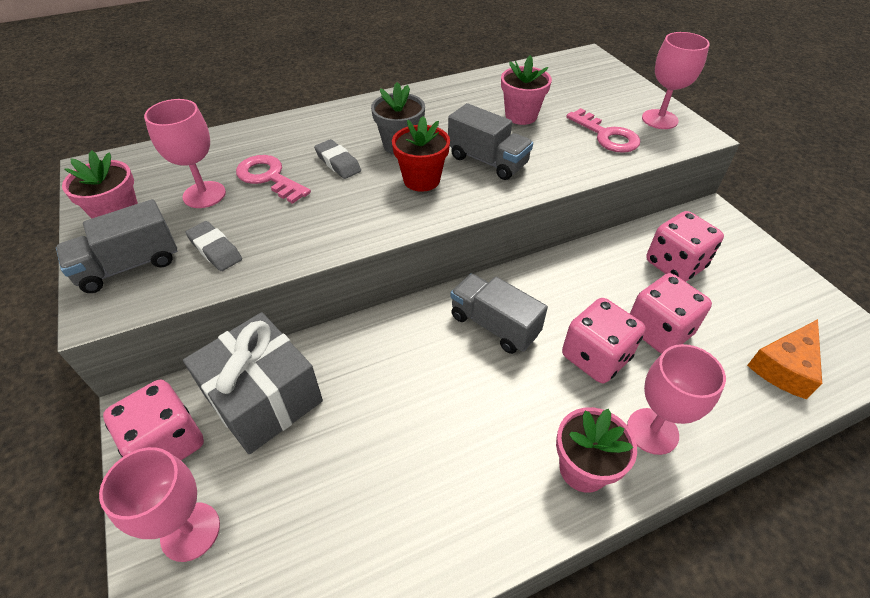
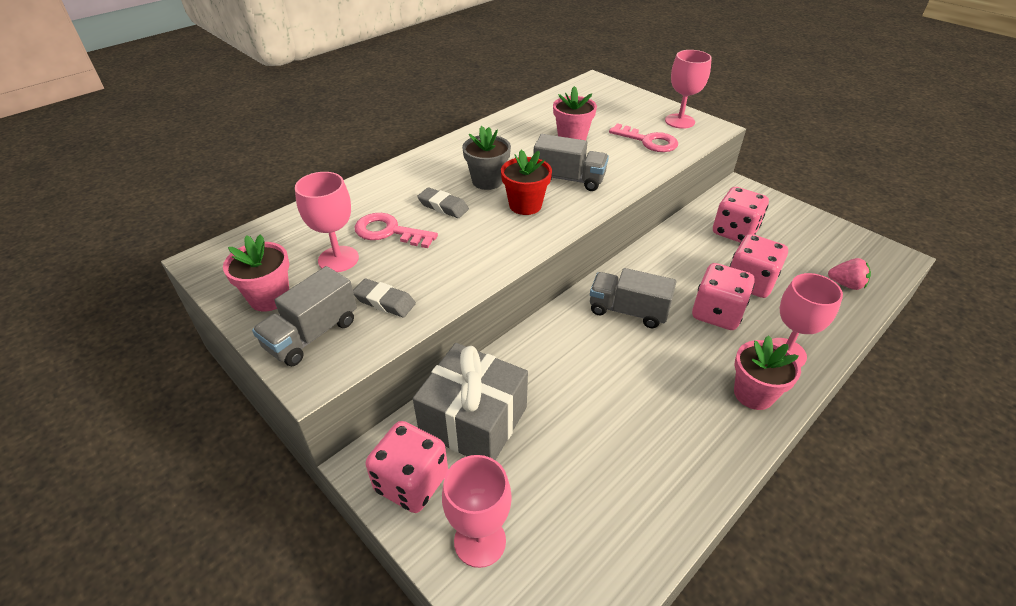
camera: 20 degrees left, 5 degrees down
orange cheese [747,319,822,399] -> pink strawberry [828,258,871,290]

